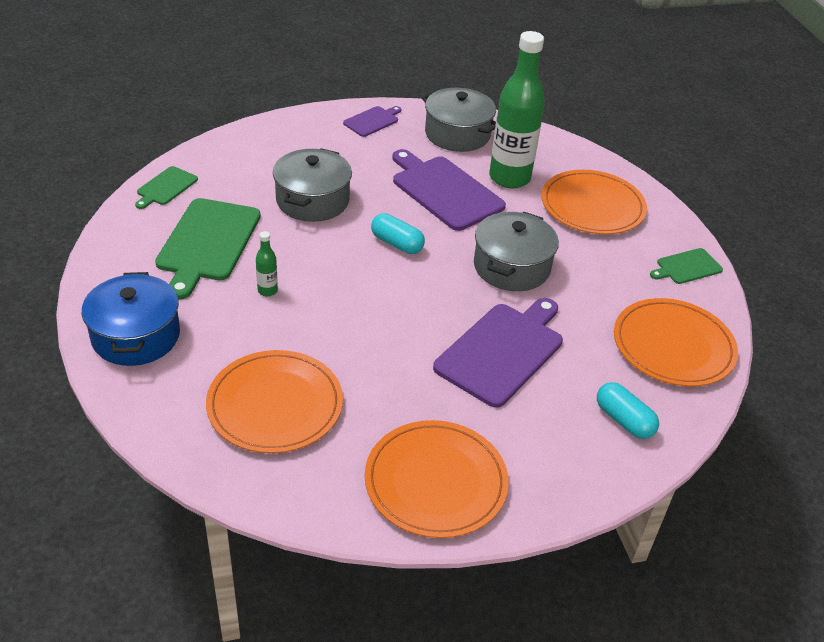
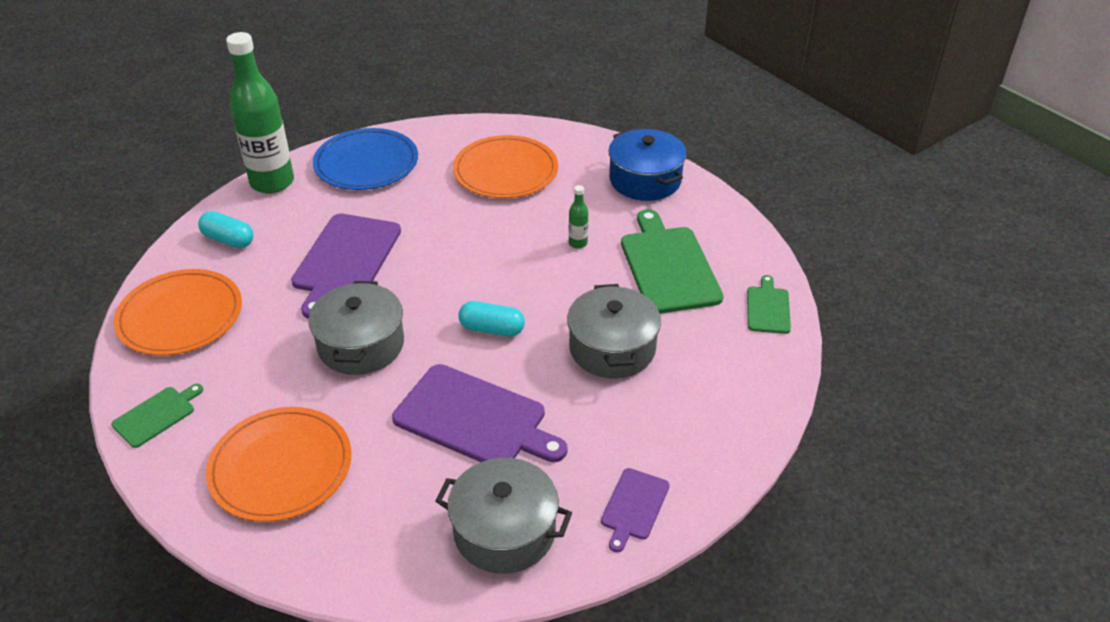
camera: 160 degrees right, 0 degrees up
orange plate [365,420,509,538] -> blue plate [313,128,418,190]
green bottle [489,31,545,188] -> green bottle moved to [226,32,294,194]

